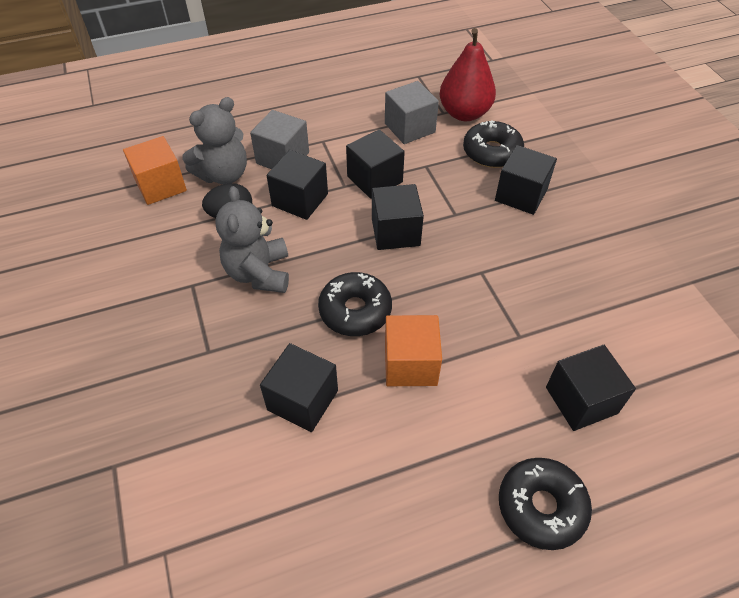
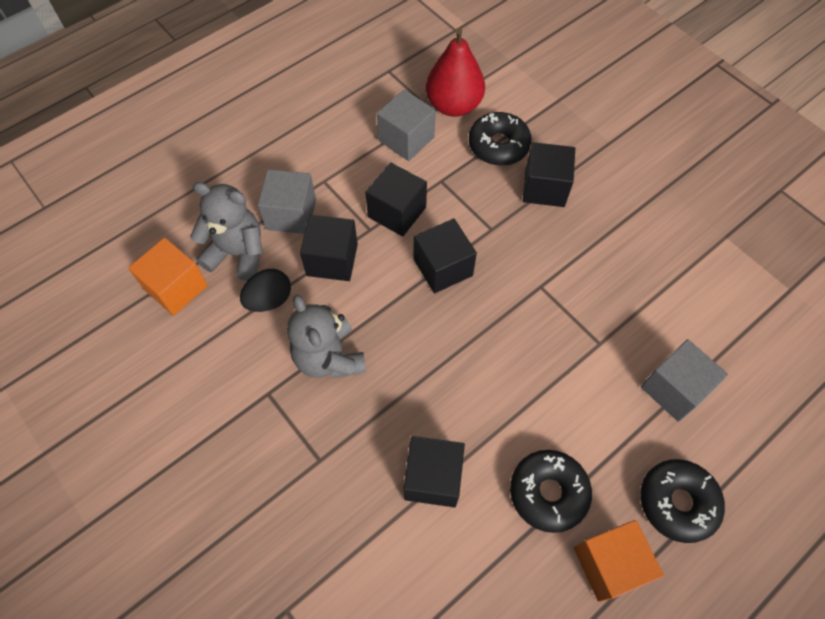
camera: 20 degrees left, 10 degrees up
grey teddy bear [182,97,247,184] -> grey teddy bear turned 105 degrees counterclockwise [190,182,263,281]
black donut [318,272,392,336] -> black donut moved to [510,450,592,533]
orange cube [385,315,442,386] -> orange cube moved to [574,520,664,602]
black cube [546,345,636,431] -> grey cube [641,339,728,422]

